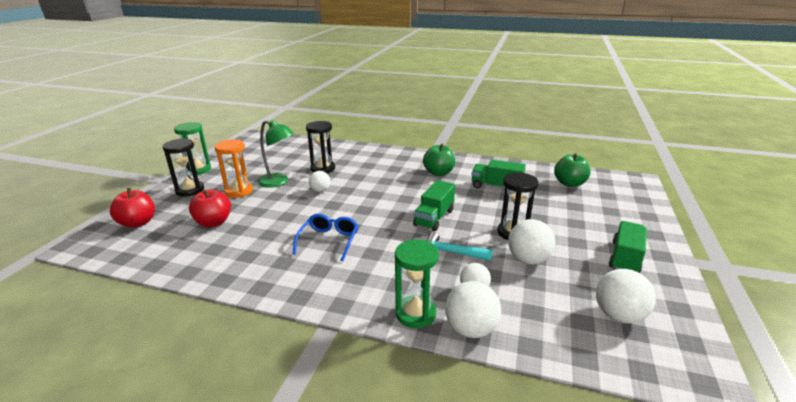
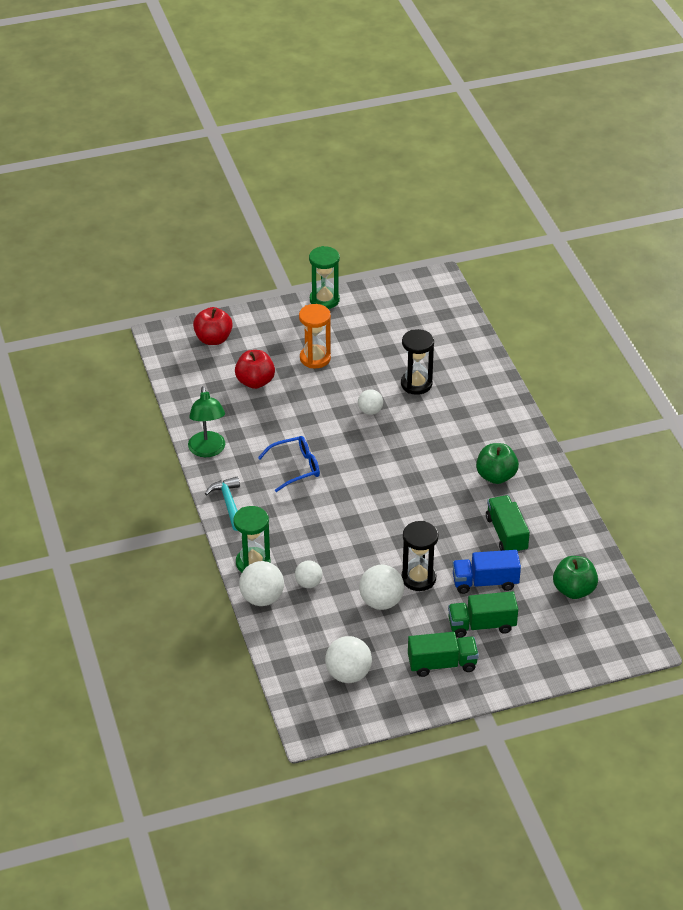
camera: 55 degrees right, 15 degrees up
black hourglass [163,138,204,197] -> none
green lamp [258,120,294,188] -> green lamp moved to [188,386,225,457]
green truck [413,180,455,231] -> green truck moved to [448,591,518,638]
turquoise hammer [427,232,493,261] -> turquoise hammer moved to [205,477,240,531]
none -> blue truck [452,550,521,594]

